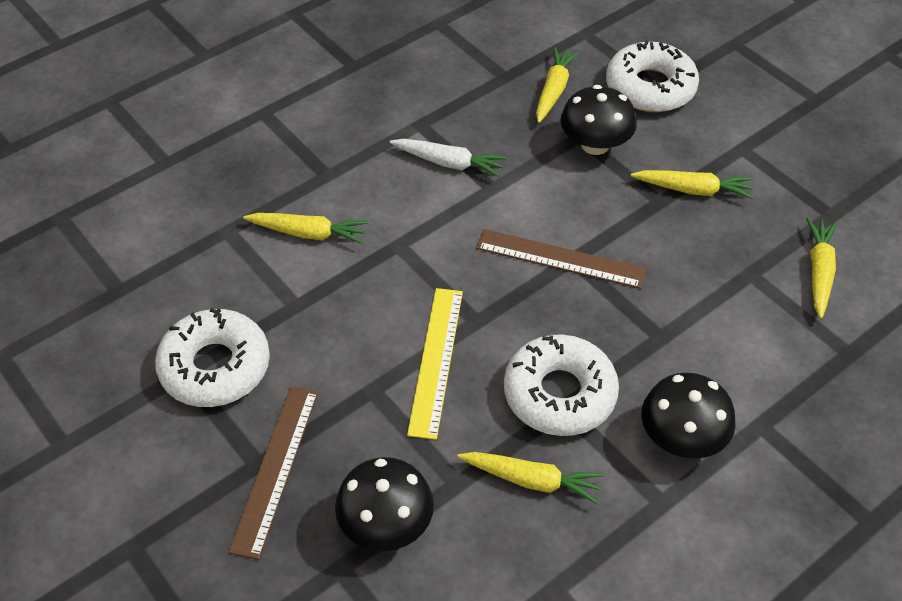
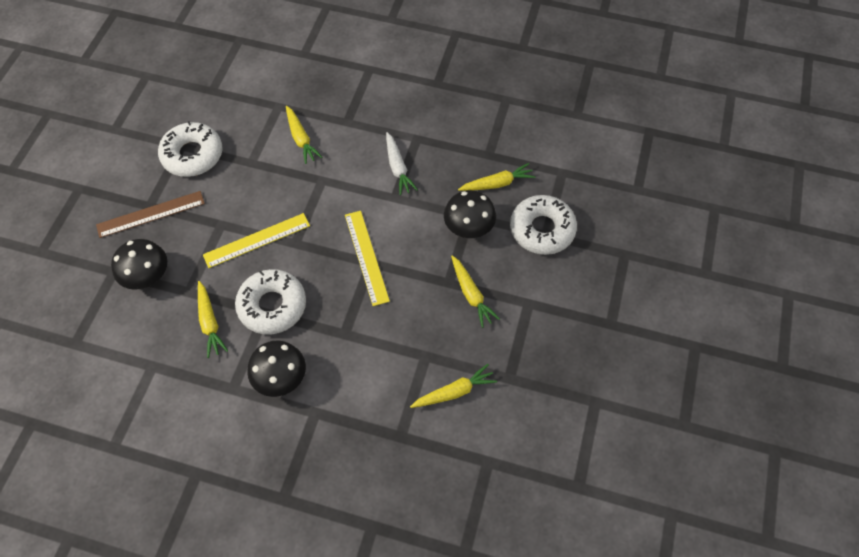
camera: 55 degrees right, 10 degrees up
brown ruler [476,229,647,289] -> yellow ruler [345,211,390,306]

